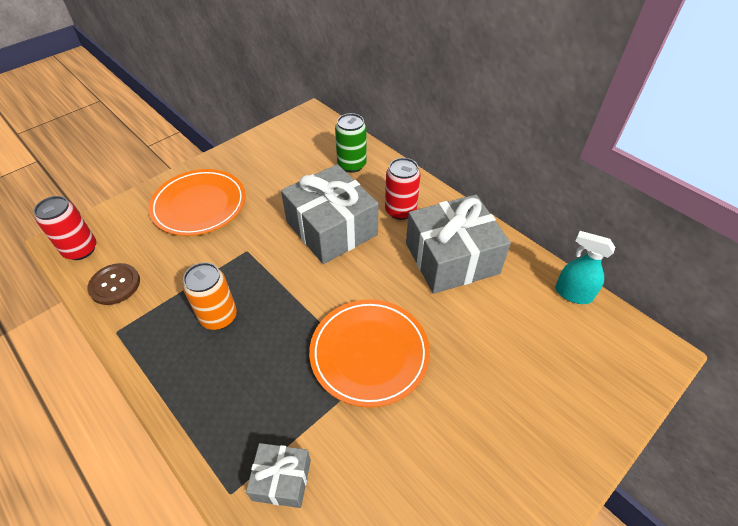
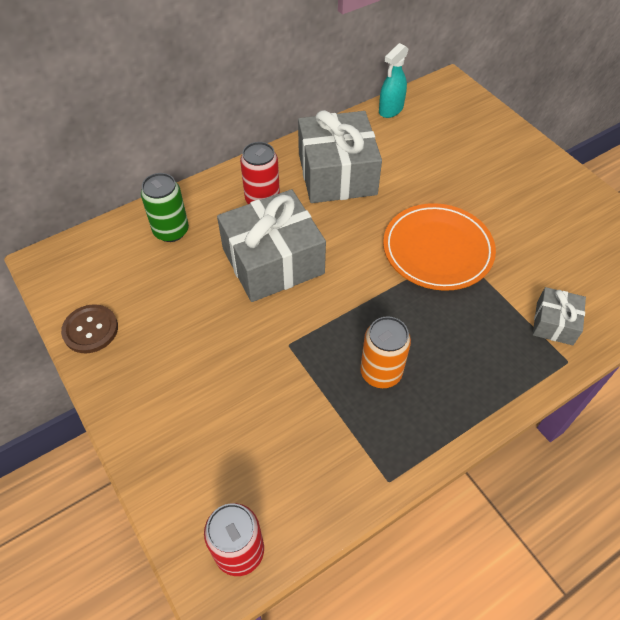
camera: 80 degrees left, 5 degrees up
brown button [87,263,140,305] -> brown button moved to [61,304,118,353]
orange plate [148,169,246,236] -> none

